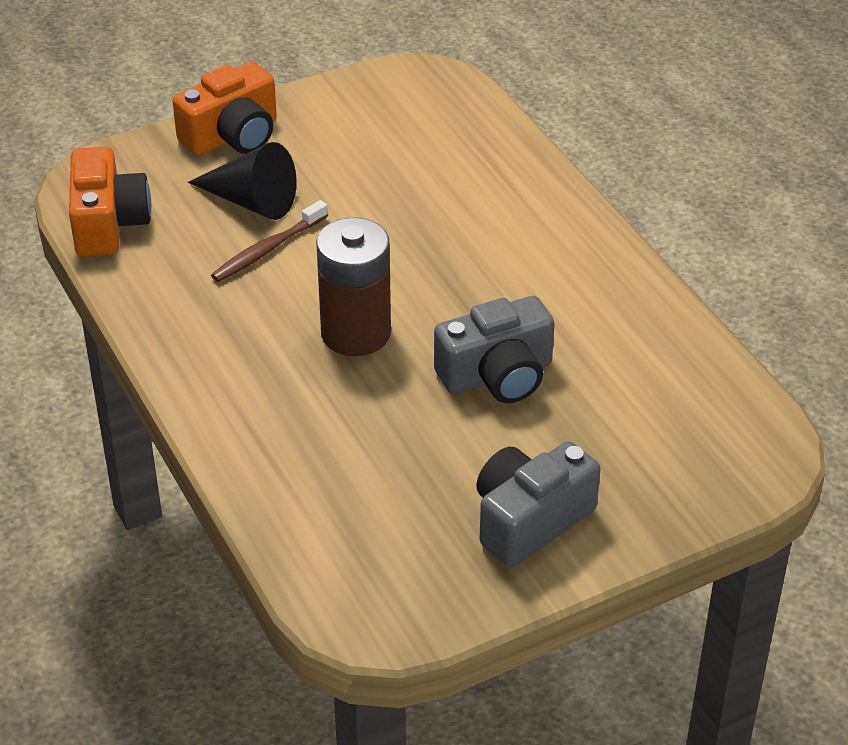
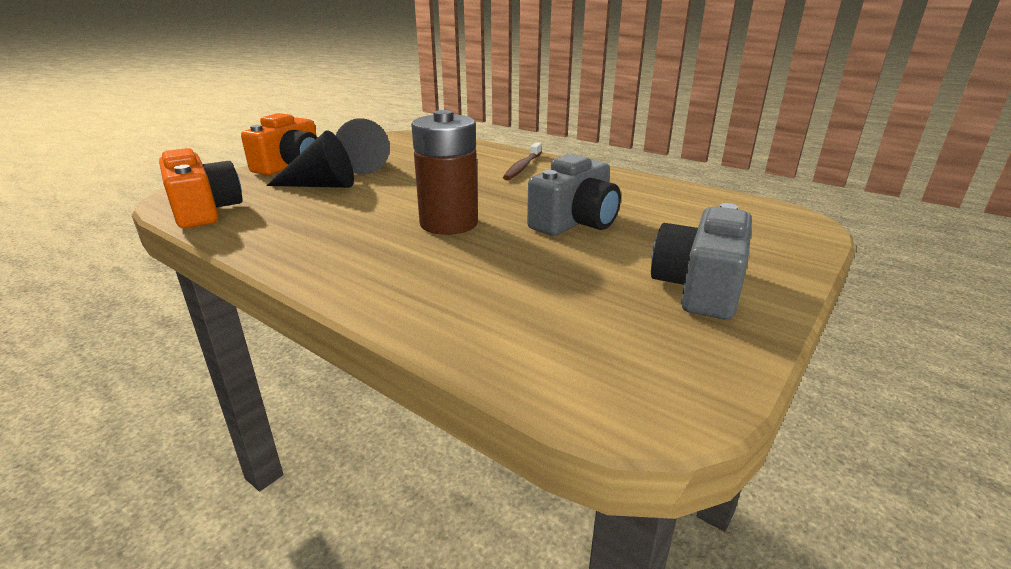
camera: 25 degrees left, 15 degrees down
brown toothbrush [211,200,328,282] -> brown toothbrush moved to [503,142,542,180]
none -> black cone [336,118,390,175]

